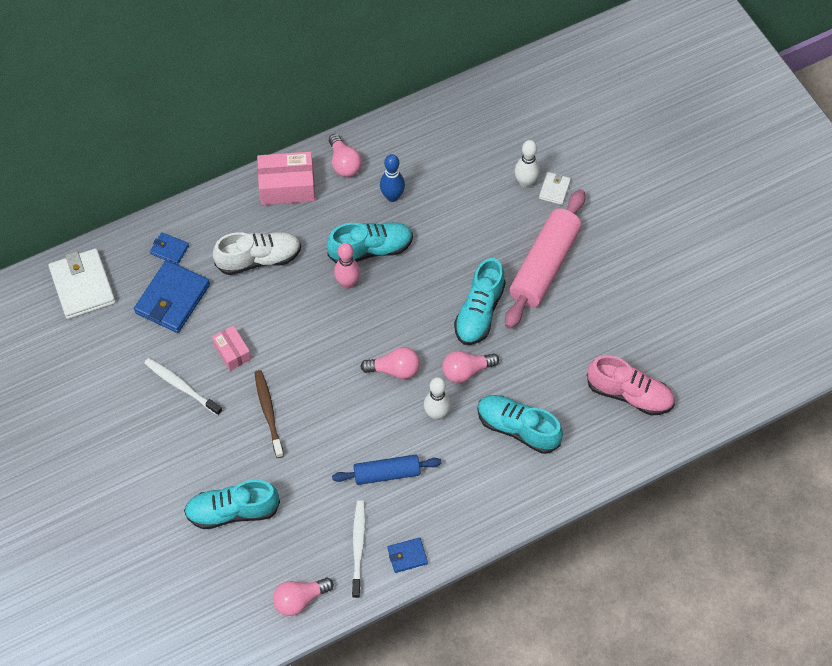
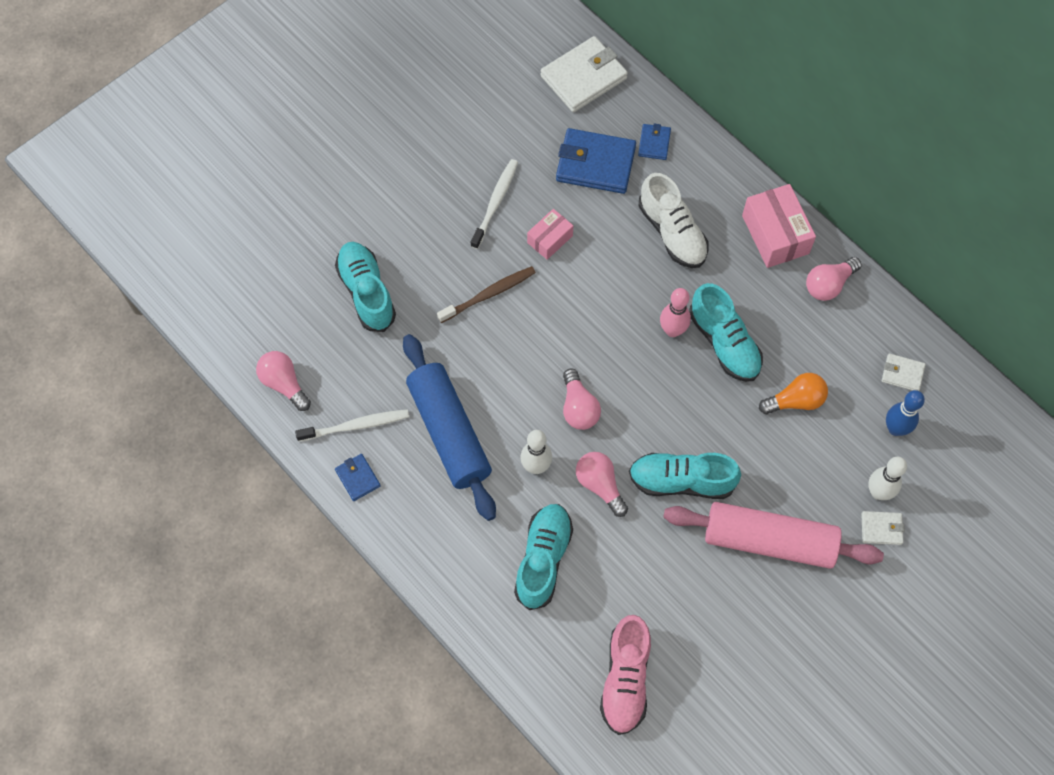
camera: 75 degrees right, 5 degrees up
blue rolling pin [332,455,442,485] -> blue rolling pin [403,334,496,521], size x1.69
blue bowling pin [380,154,405,202] -> blue bowling pin moved to [886,390,925,436]
none -> orange light bulb [759,373,828,414]
none -> white wallet [882,353,926,391]

